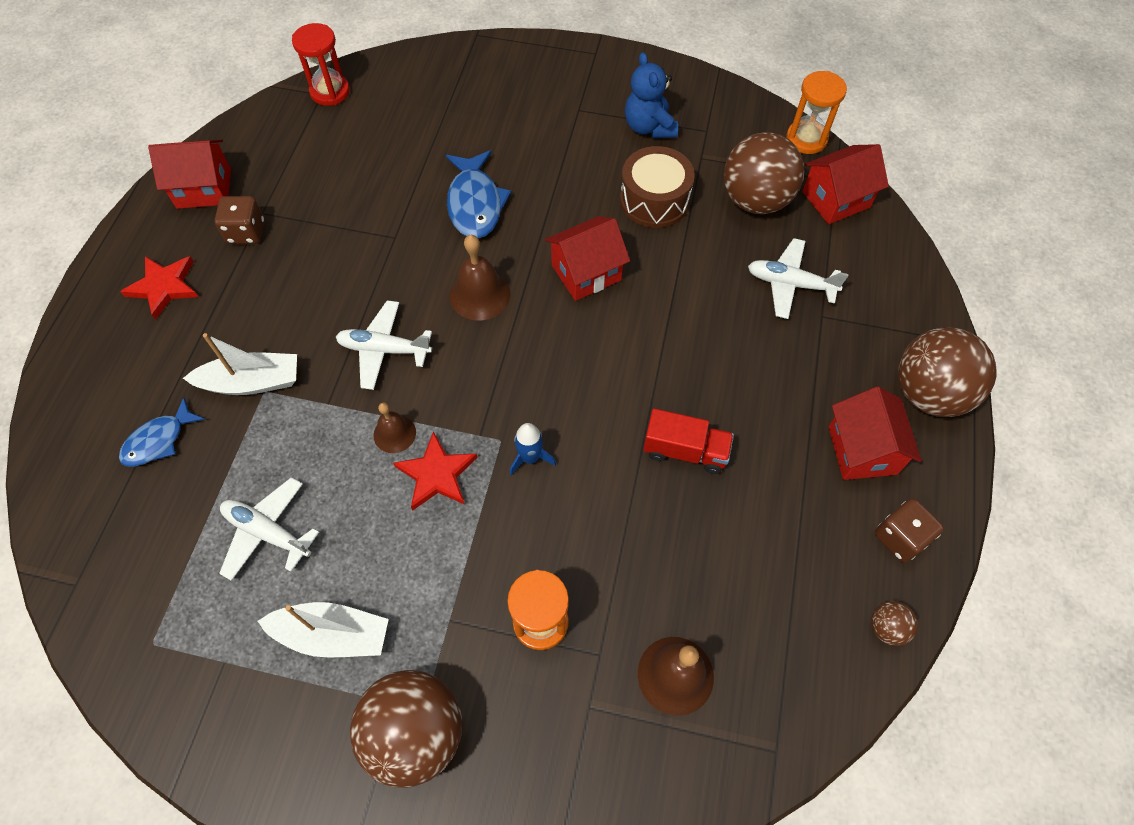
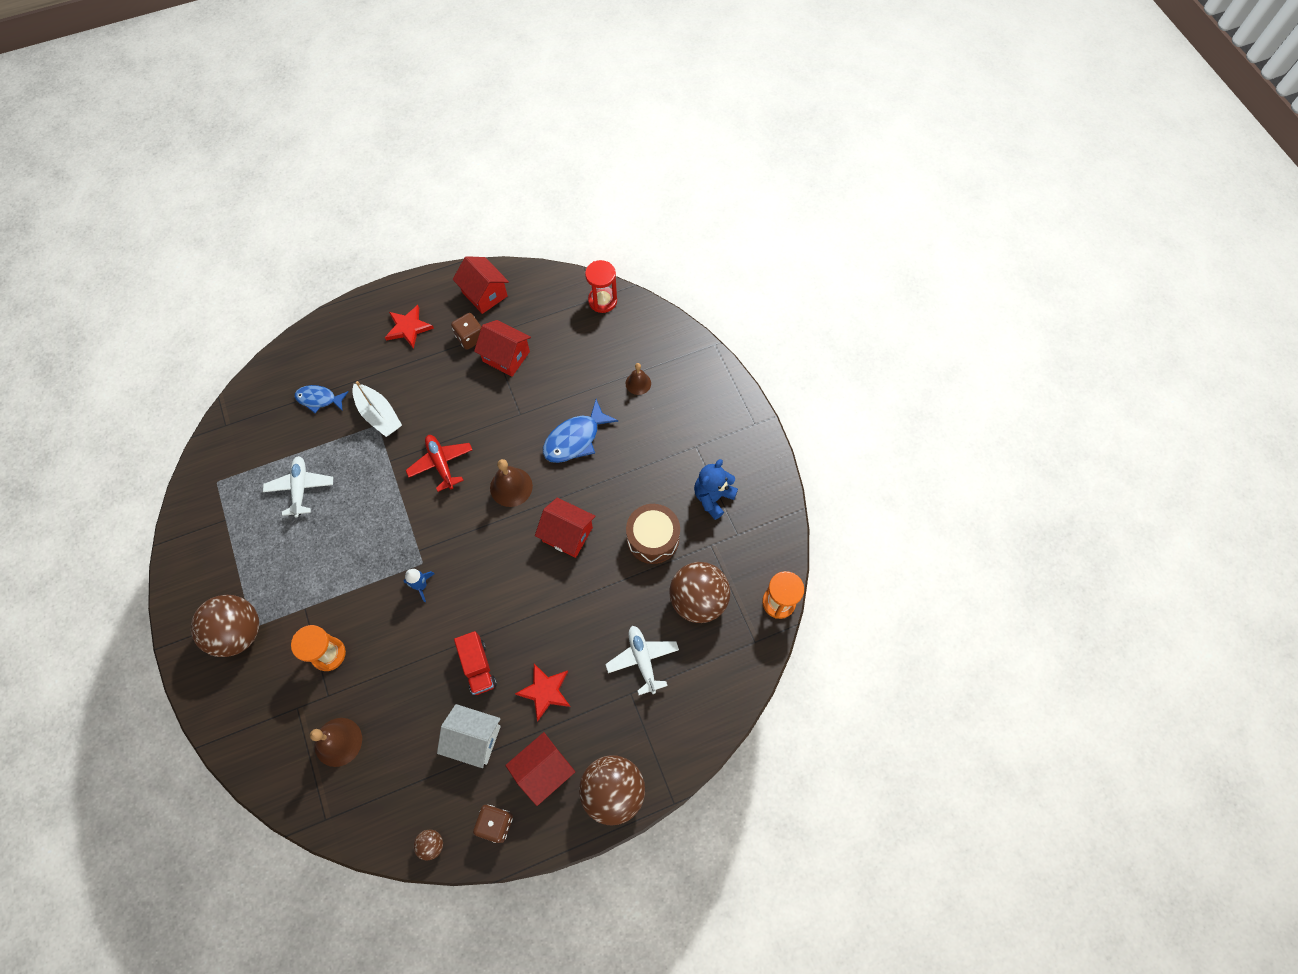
camera: 55 degrees right, 5 degrees up
white boat [258,602,389,657] -> none
white plane [336,300,432,390] -> red plane [406,435,472,492]
brown bell [373,403,416,453] -> brown bell moved to [626,363,651,395]
red star [393,431,478,511] -> red star moved to [515,664,570,721]
red house [802,144,889,224] -> red house moved to [474,320,531,376]
none -> white house [437,704,501,768]

